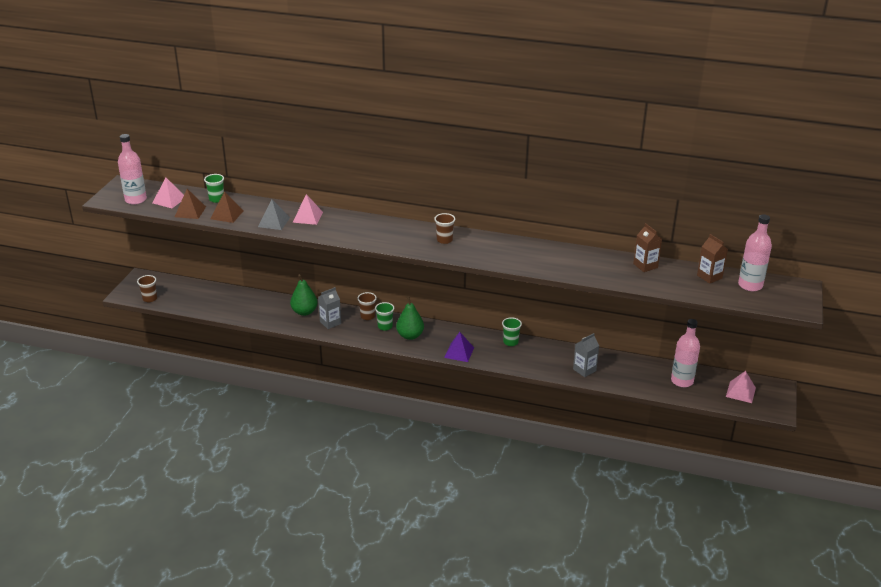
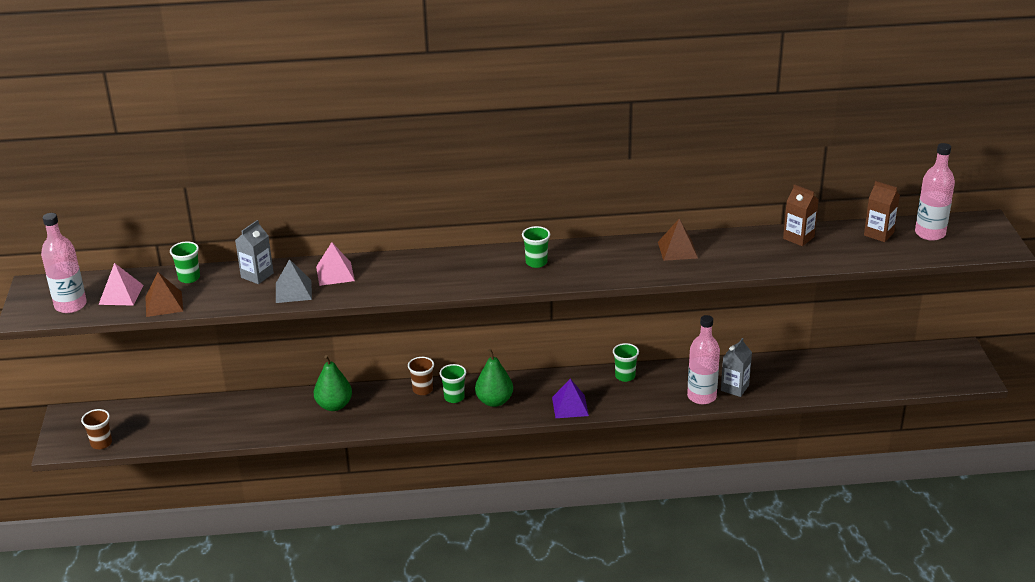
camera: 20 degrees left, 0 degrees up
brown pyramid [211,192,244,223] -> brown pyramid moved to [658,219,698,261]
grey carton [318,287,341,329] -> grey carton moved to [235,220,274,284]
brown cup [434,213,455,244] -> green cup [522,226,550,268]
pink bottle [671,319,700,387] -> pink bottle moved to [687,315,720,404]
pink pyramid [726,371,756,403] -> none

